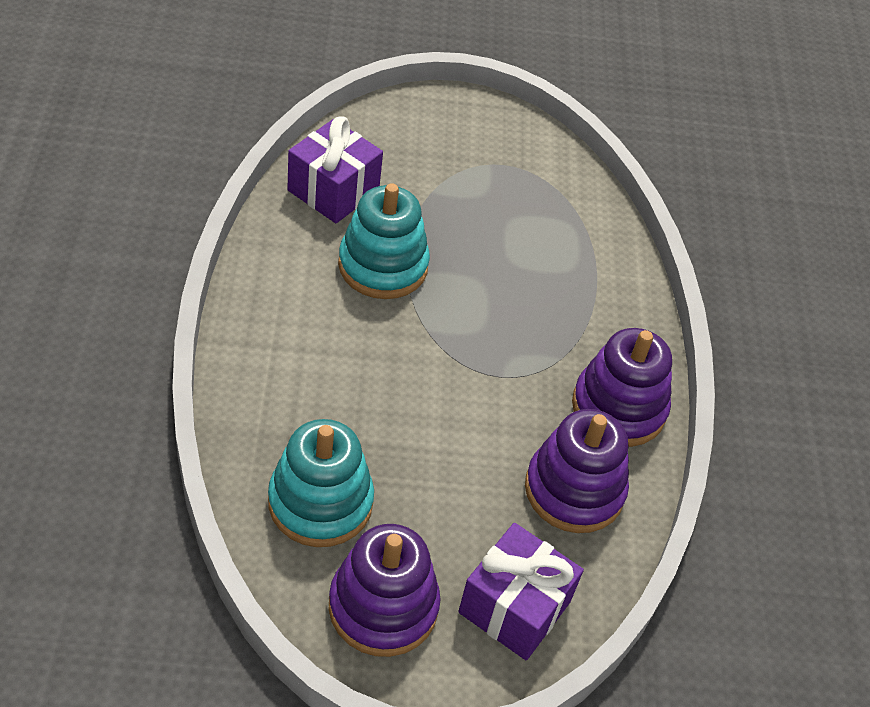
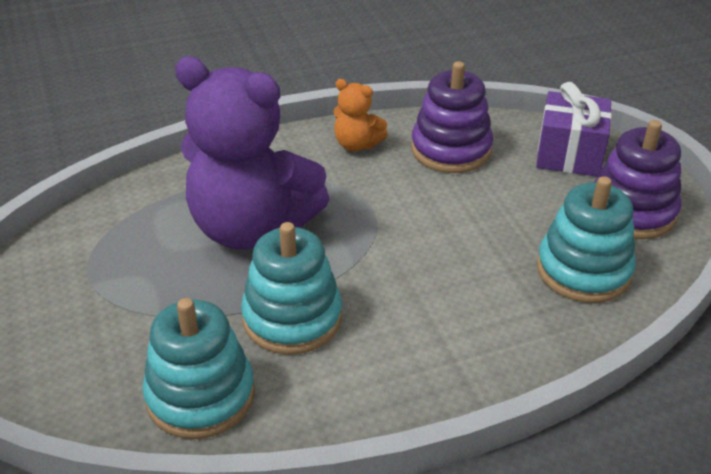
camera: 105 degrees left, 10 degrees down
purple gift [287,116,383,223] -> turquoise stacking toy [142,298,255,439]
purple stacking toy [572,328,672,447] -> orange teddy bear [333,79,388,151]
none -> purple teddy bear [175,56,330,250]

